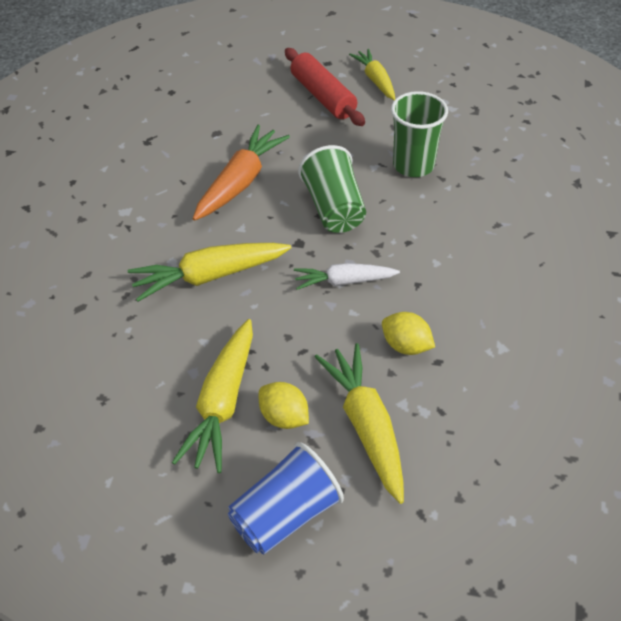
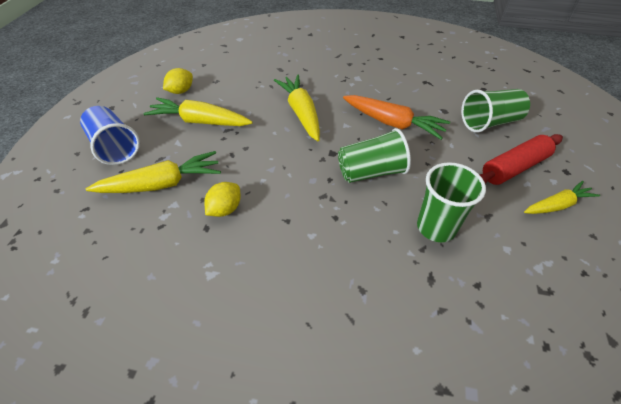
camera: 90 degrees right, 0 degrees up
yellow lemon [259,382,309,429] -> yellow lemon moved to [163,68,193,94]
white carrot [294,263,400,290] -> none
none -> green cup [461,89,530,133]

